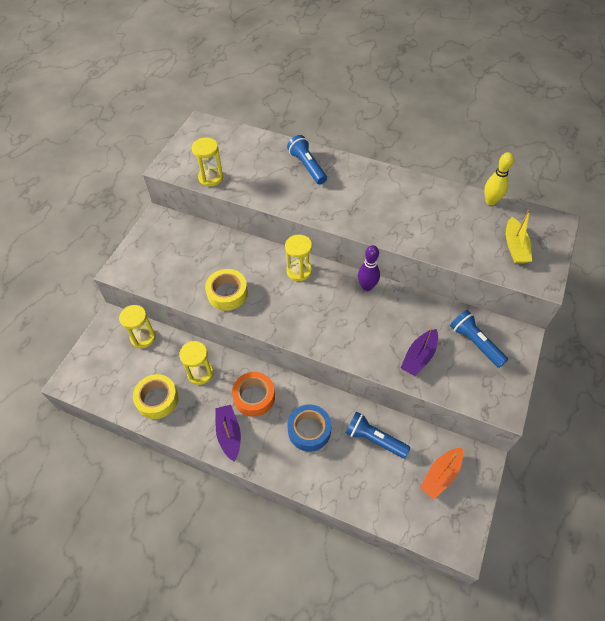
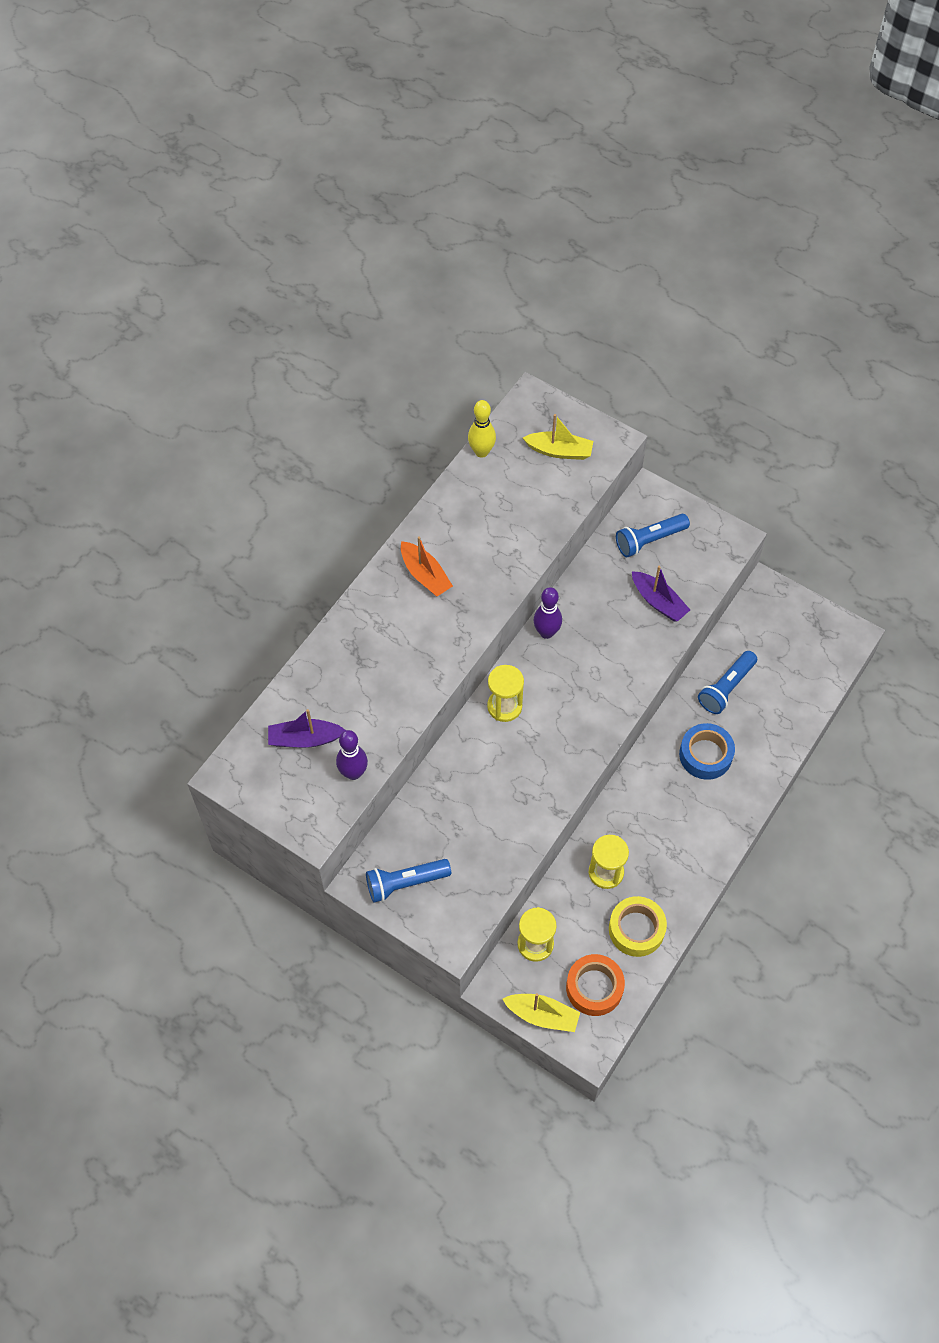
camera: 80 degrees left, 5 degrees up
yellow hourglass [192,137,223,187] -> purple bowling pin [336,730,368,780]
yellow tape [205,269,248,311] -> none
purple boat [215,405,241,461] -> purple boat moved to [268,709,346,748]
orange tape [232,372,275,417] -> orange tape moved to [566,954,625,1016]
blue flashlight [287,135,327,185] -> blue flashlight moved to [366,859,451,903]
orange boat [420,448,463,499] -> orange boat moved to [401,536,453,596]
none -> yellow boat [503,993,580,1032]

